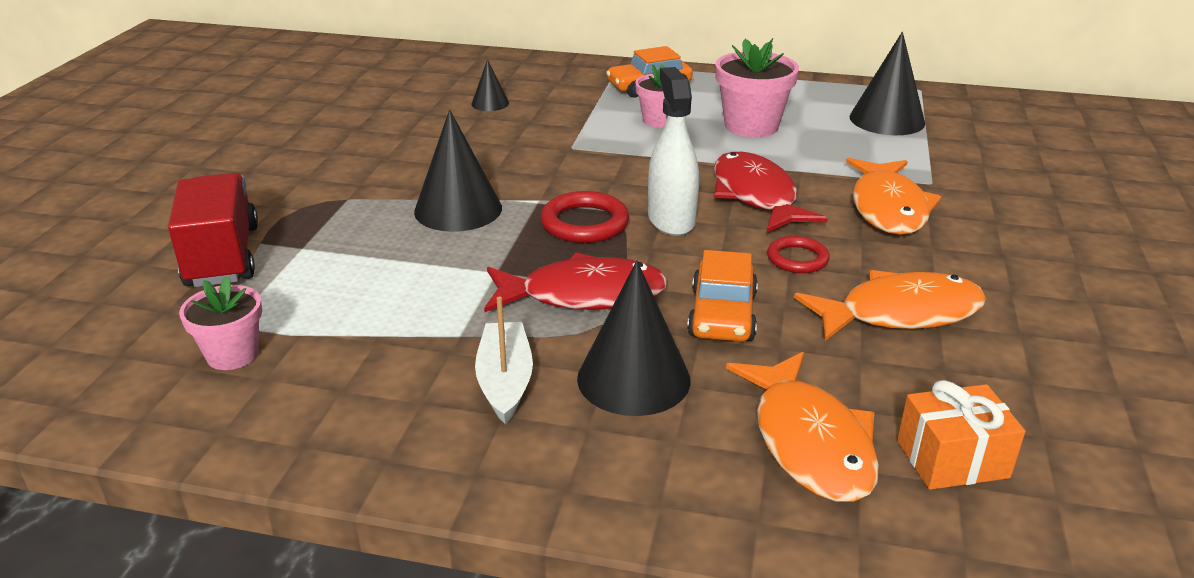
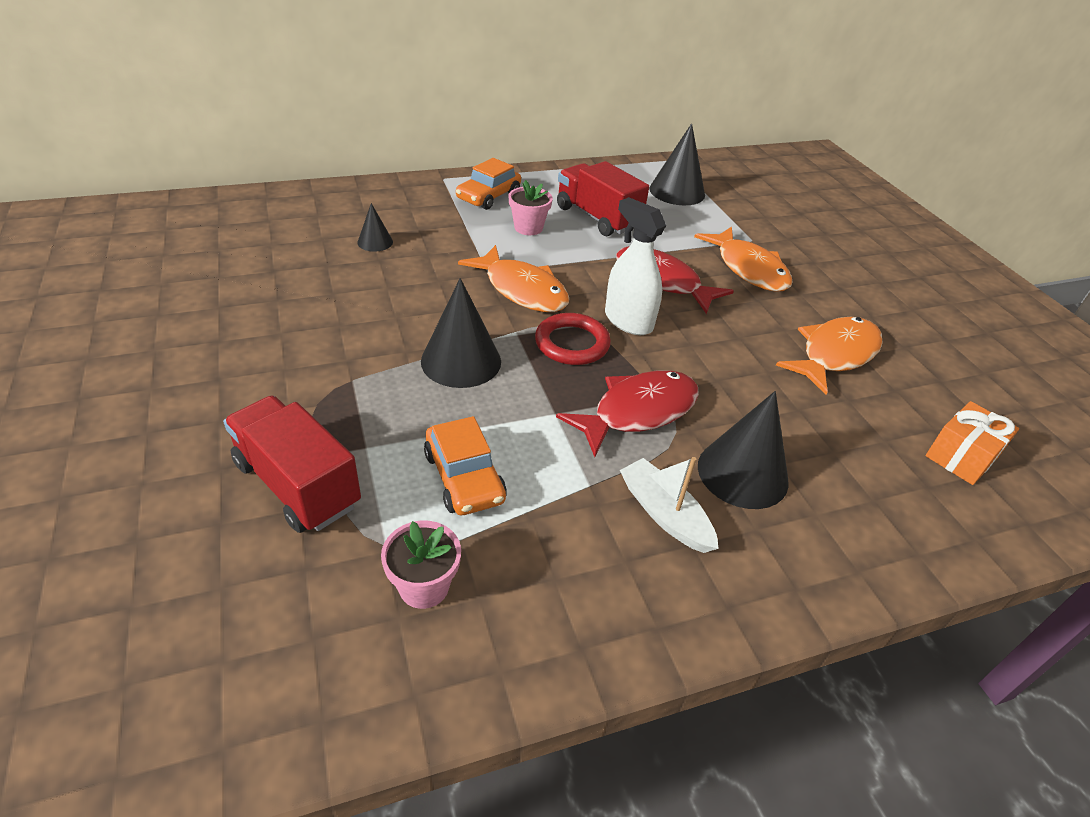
camera: 35 degrees left, 10 degrees up
orange car [687,250,758,342] -> orange car moved to [424,416,507,515]
pink flower pot [715,38,799,137] -> red truck [557,161,649,236]
orange fish [726,352,879,502] -> orange fish moved to [458,245,569,312]
red ring [767,236,830,273] -> none

